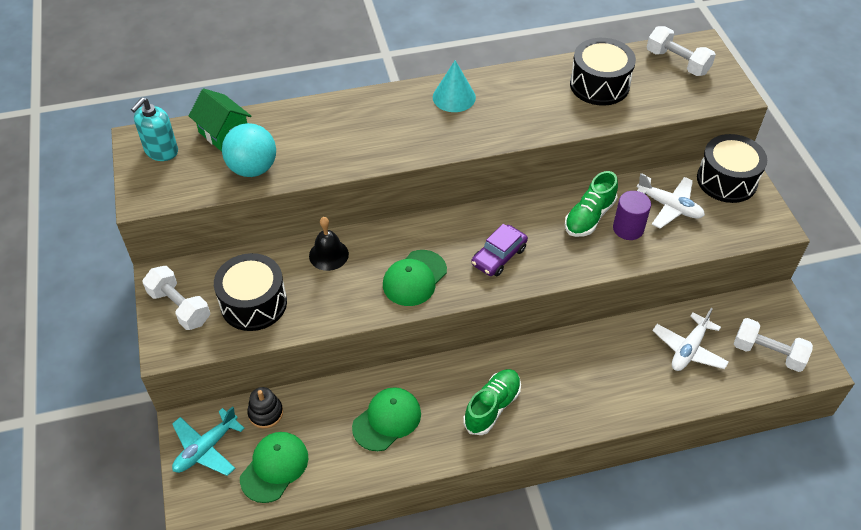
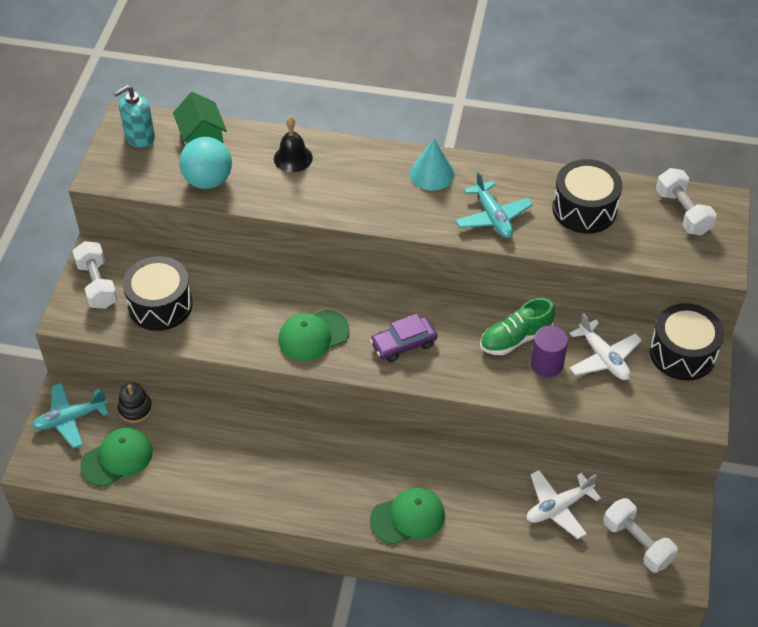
camera: 25 degrees right, 0 degrees up
black bell [309,217,349,271] -> black bell moved to [274,117,313,172]
green cap [352,387,421,451] -> green cap moved to [370,487,445,545]
green shoe [463,369,521,435] -> none
none -> turquoise plane [455,171,533,238]

